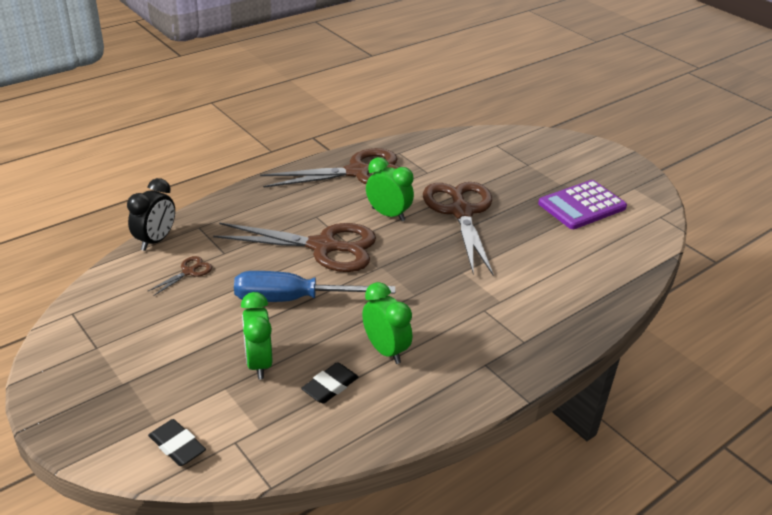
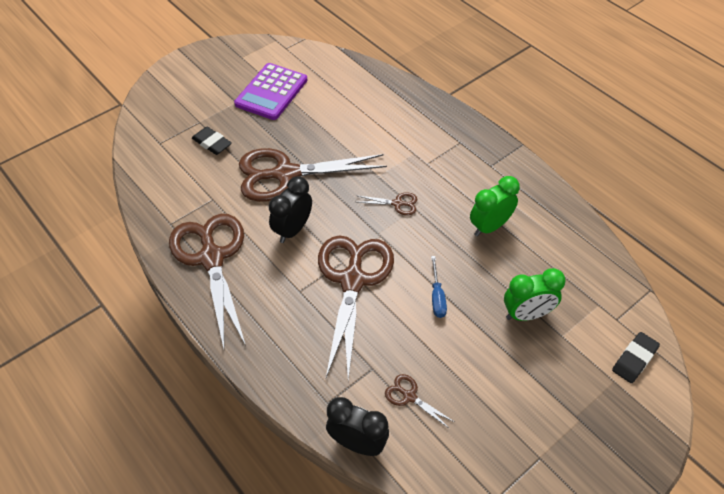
camera: 90 degrees left, 15 degrees up
blue screwdriver [234,271,395,302] -> blue screwdriver [431,256,447,318], size x0.47
black eraser [301,362,359,404] -> black eraser moved to [192,127,232,155]
green clock [366,157,414,221] -> black clock [269,176,312,243]
purple calculator [538,180,627,229] -> purple calculator turned 60 degrees clockwise [234,63,308,120]
none -> brown scissors [358,192,417,215]

